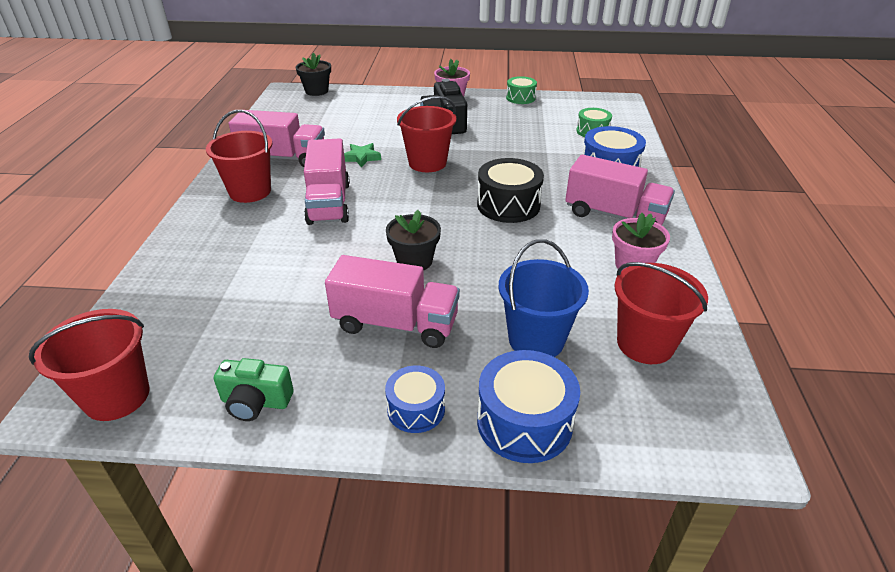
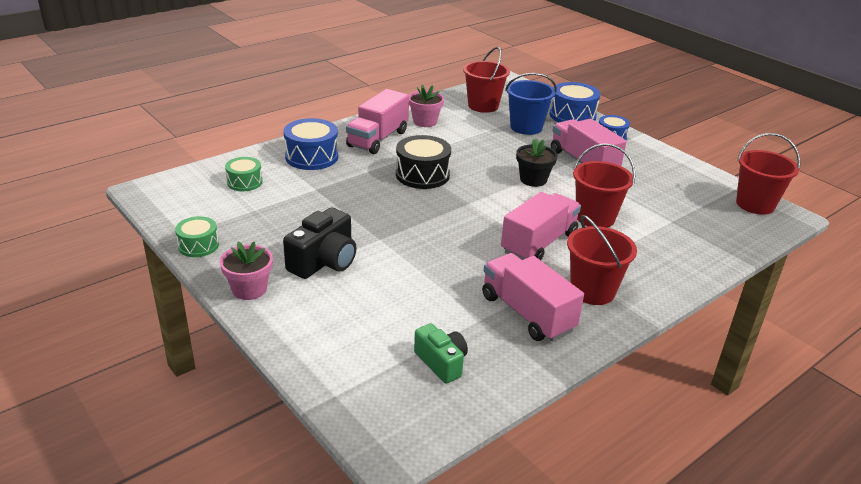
camera: 135 degrees left, 5 degrees down
green camera [213,358,294,421] -> green camera moved to [414,323,468,384]
black flower pot [295,52,331,96] -> none
green star [344,143,381,168] -> none
red bucket [397,96,457,172] -> red bucket moved to [573,143,635,228]
pink truck [565,155,675,225] -> pink truck turned 135 degrees counterclockwise [346,89,409,154]

